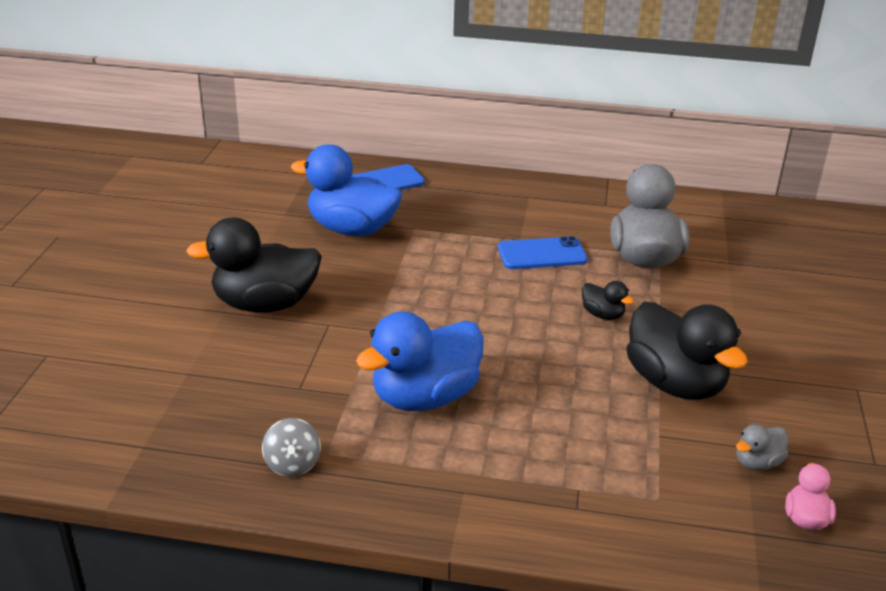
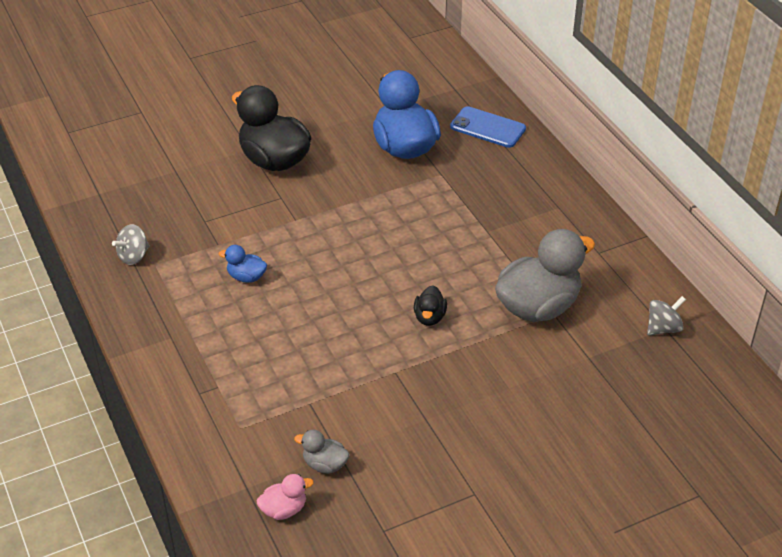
camera: 55 degrees right, 10 degrees up
blue duck [356,311,484,411] -> blue duck [219,245,267,283], size x0.45
blue phone [498,236,588,269] -> none
black duck [626,302,748,400] -> none
none -> grey spinning top [647,296,686,336]

